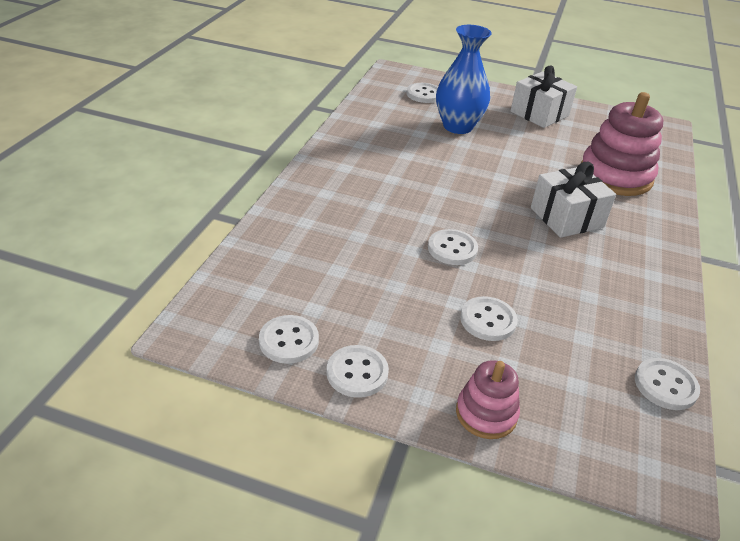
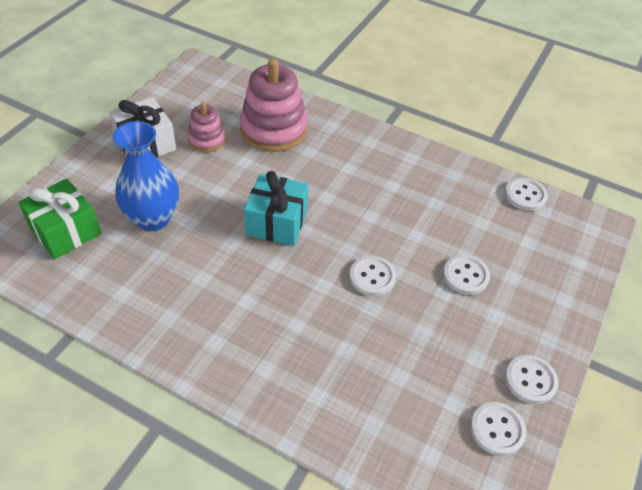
camera: 80 degrees left, 10 degrees up
white button [407,83,438,103] -> green gift [18,179,101,259]
pink stacking toy [456,360,520,439] -> pink stacking toy moved to [187,102,226,153]
white gift [531,162,616,238] -> none
none -> turquoise gift [244,171,308,246]

